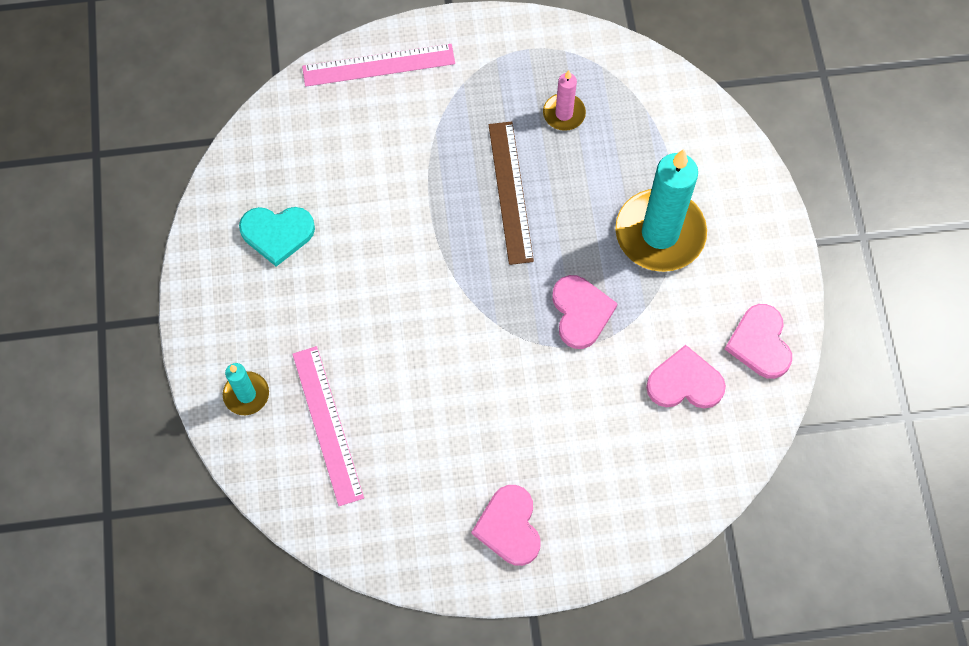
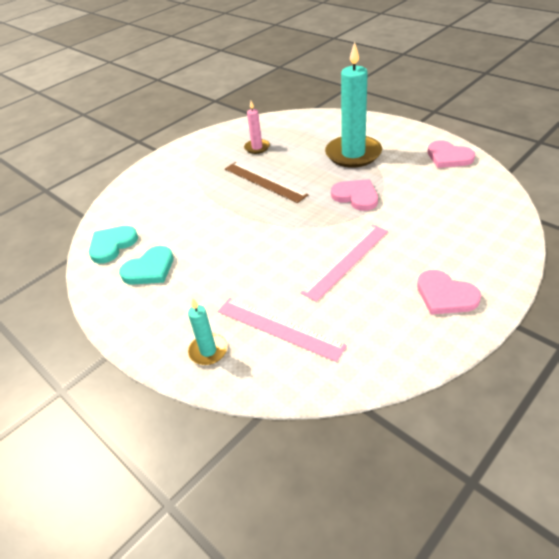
camera: 35 degrees left, 25 degrees down
pink ruler [302,44,455,87] -> pink ruler moved to [300,225,388,302]
pink heart [646,345,726,409] -> none
none -> turquoise heart [89,226,138,264]

